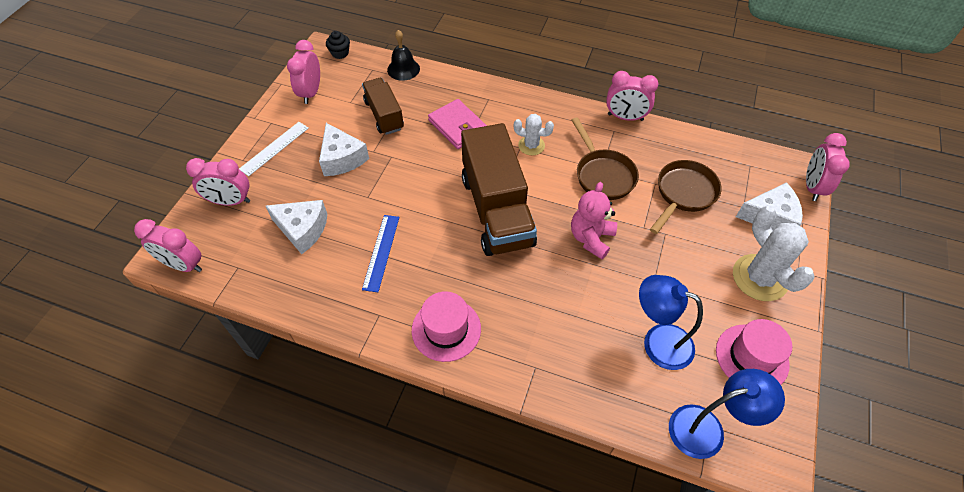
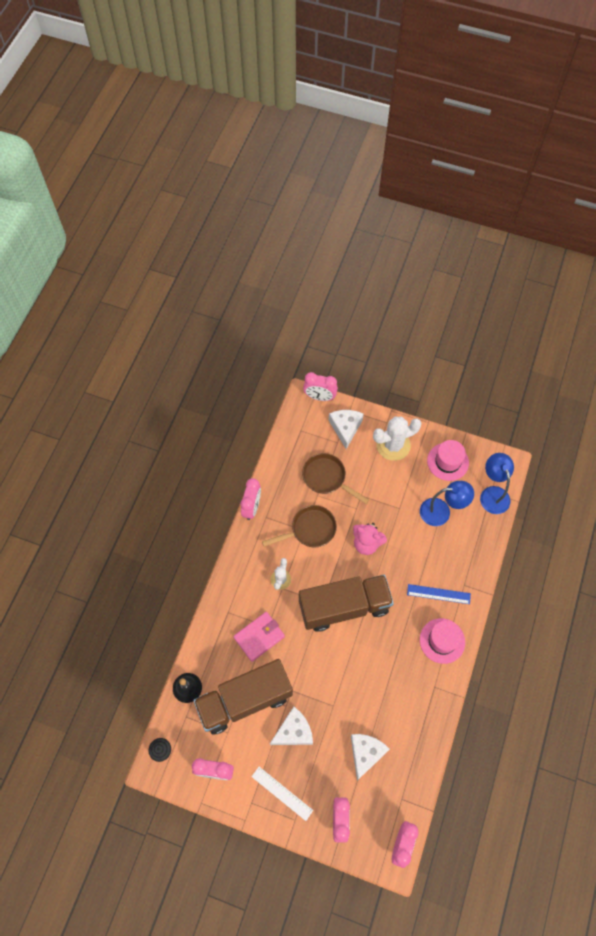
camera: 90 degrees left, 10 degrees up
brown truck [362,78,404,135] -> brown truck [193,659,293,735], size x1.76
blue ruler [362,215,399,292] -> blue ruler moved to [407,584,471,604]
blue lamp [639,275,703,370] -> blue lamp turned 120 degrees counterclockwise [420,481,474,526]

